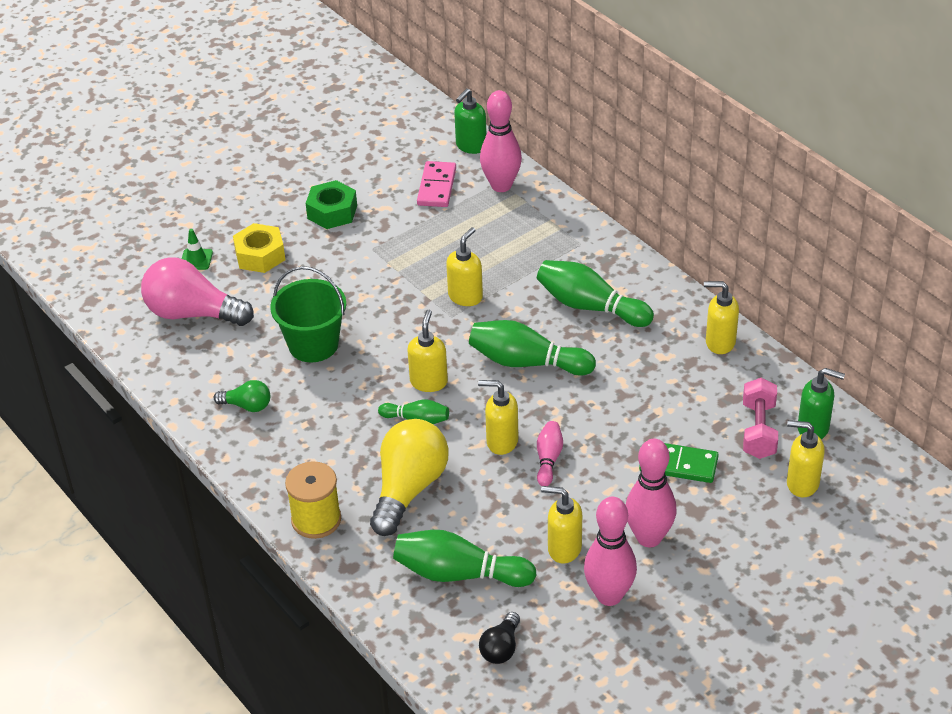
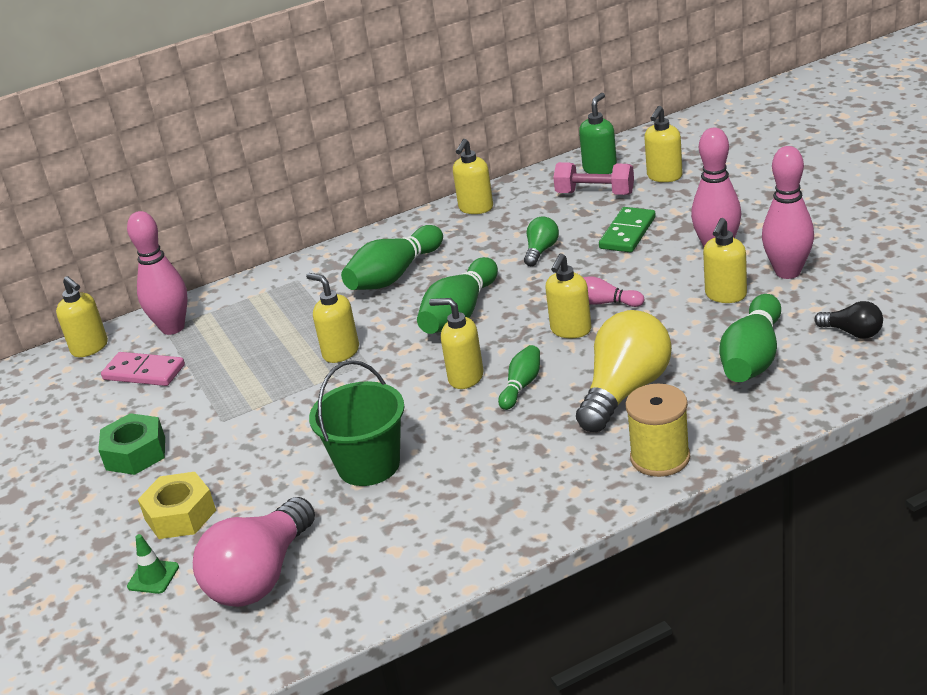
camera: 75 degrees left, 10 degrees down
green light bulb [214,380,270,412] -> green light bulb moved to [524,216,559,266]
yellow light bulb [370,419,449,536] -> yellow light bulb turned 90 degrees clockwise [576,310,672,432]
green soap dispenser [454,88,487,154] -> yellow soap dispenser [56,276,108,357]

